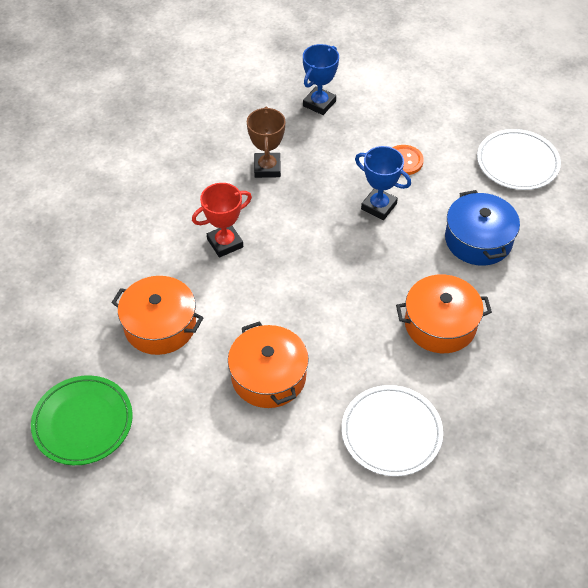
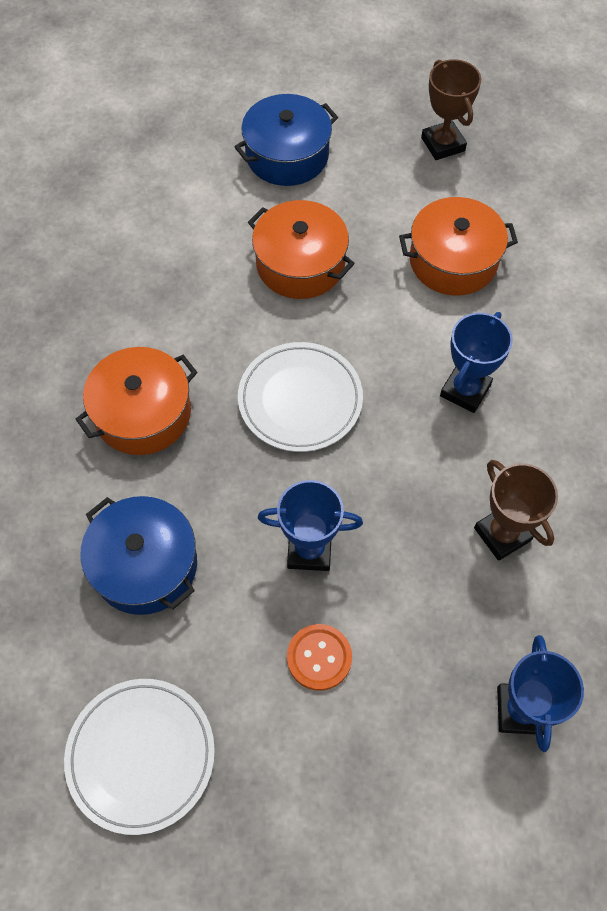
camera: 150 degrees right, 10 degrees up
green plate [31,375,133,465] -> brown trophy [421,59,481,160]
red trophy [192,183,252,258] -> blue trophy [440,312,513,413]
white plate [342,385,443,476] -> white plate moved to [238,342,363,452]
none -> blue pot [234,94,338,186]

